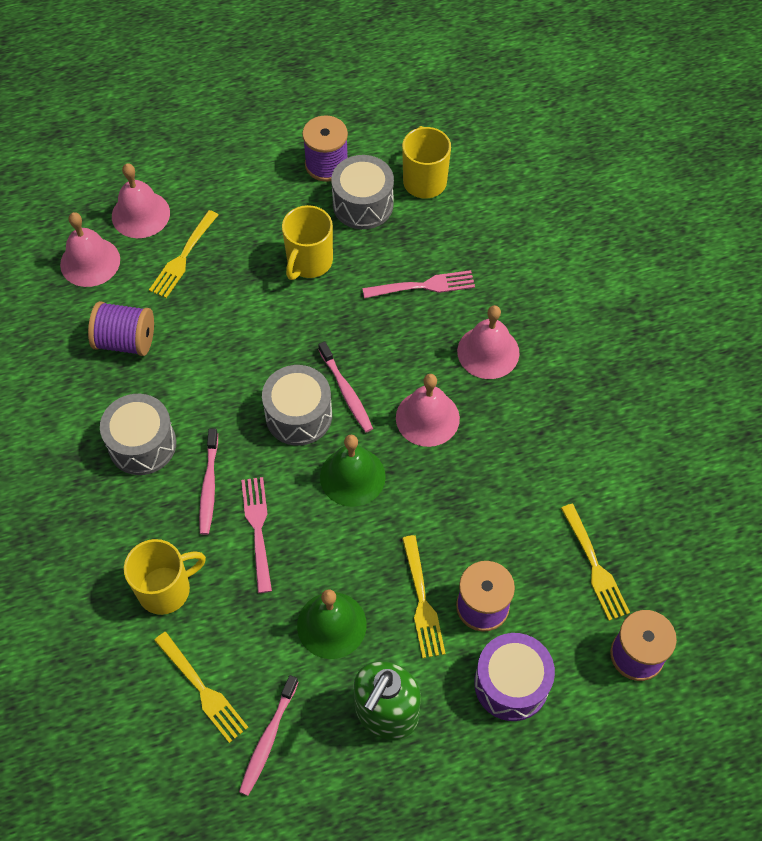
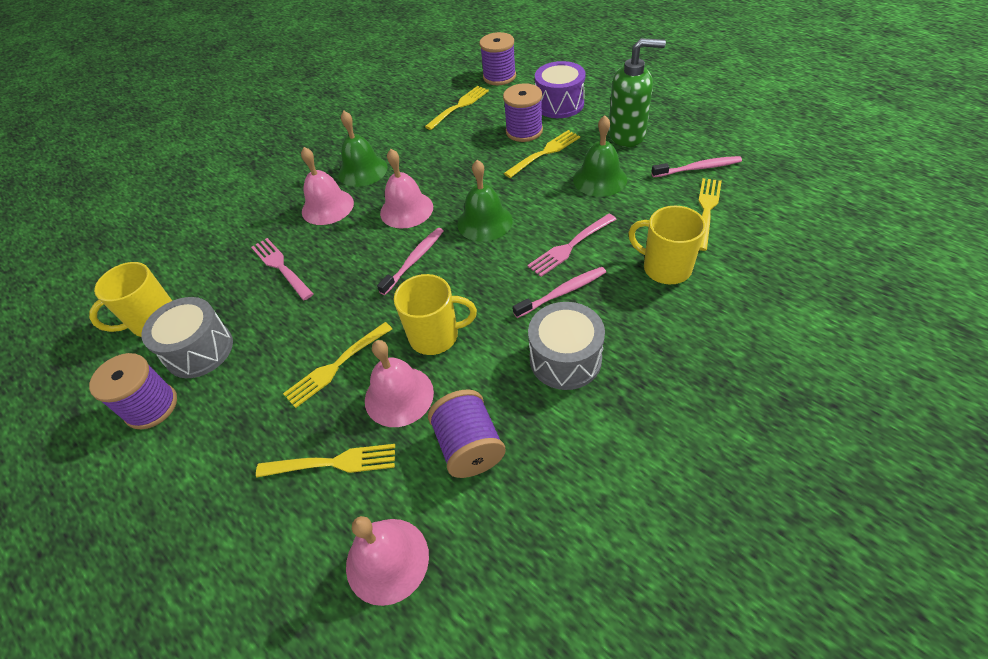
camera: 115 degrees left, 10 degrees down
pink bell [112,163,170,238] -> pink bell moved to [365,340,434,427]
grey drum [262,365,332,446] -> none
yellow mug [282,205,333,280] -> yellow mug moved to [394,274,477,355]
none -> yellow fork [283,322,392,408]
none -> green bell [338,111,388,187]

